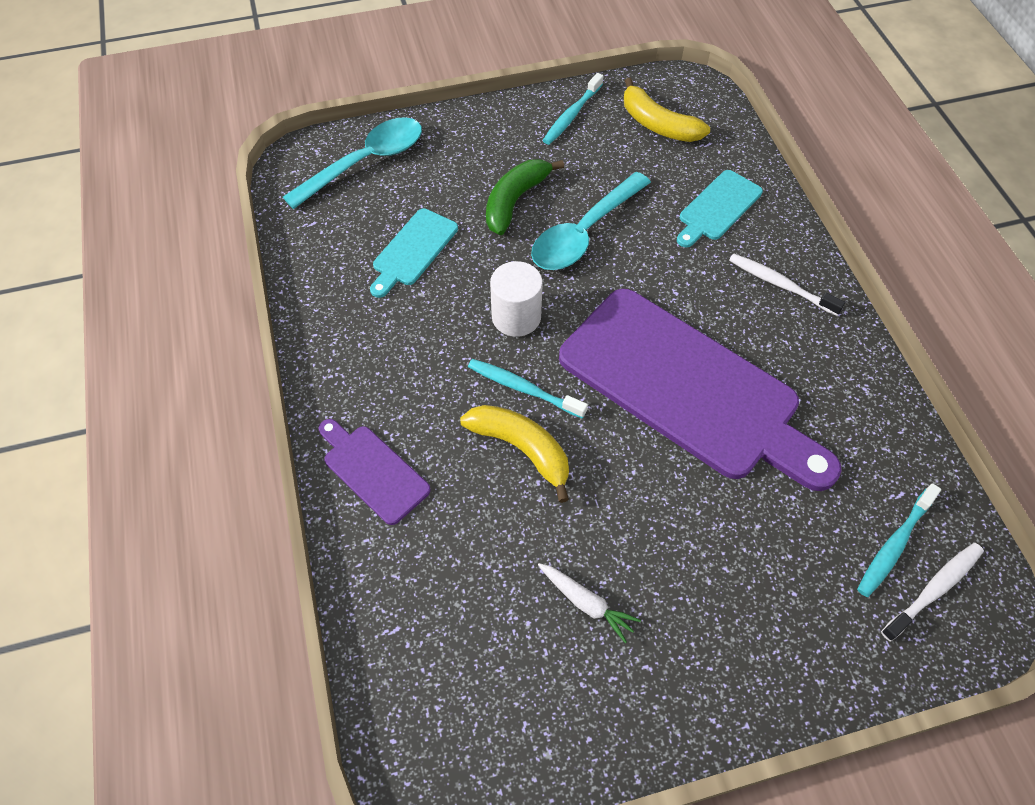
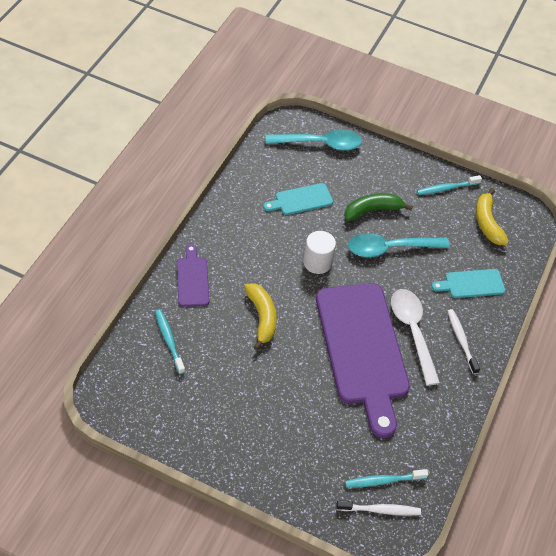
camera: 35 degrees right, 5 degrees down
turquoise toothbrush [468,359,588,419] -> turquoise toothbrush moved to [155,309,185,374]
white carrot [538,563,641,643] -> none
none -> white spoon [391,289,440,386]

